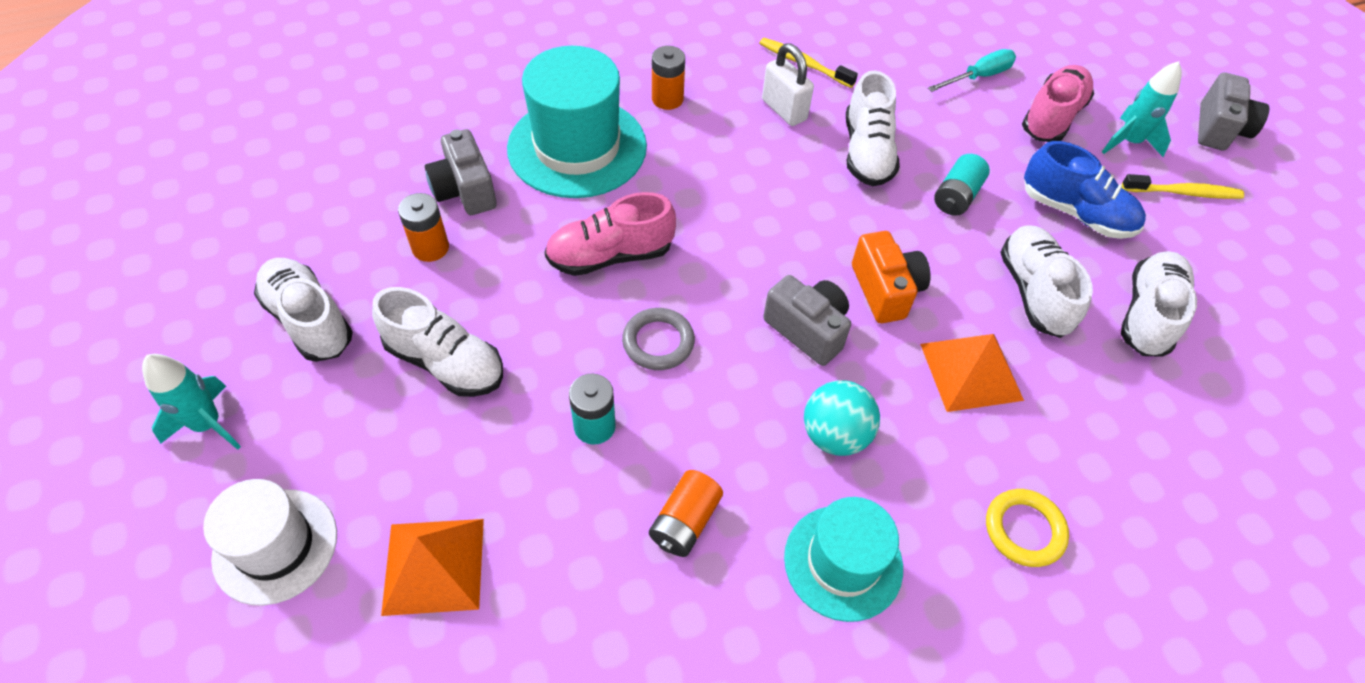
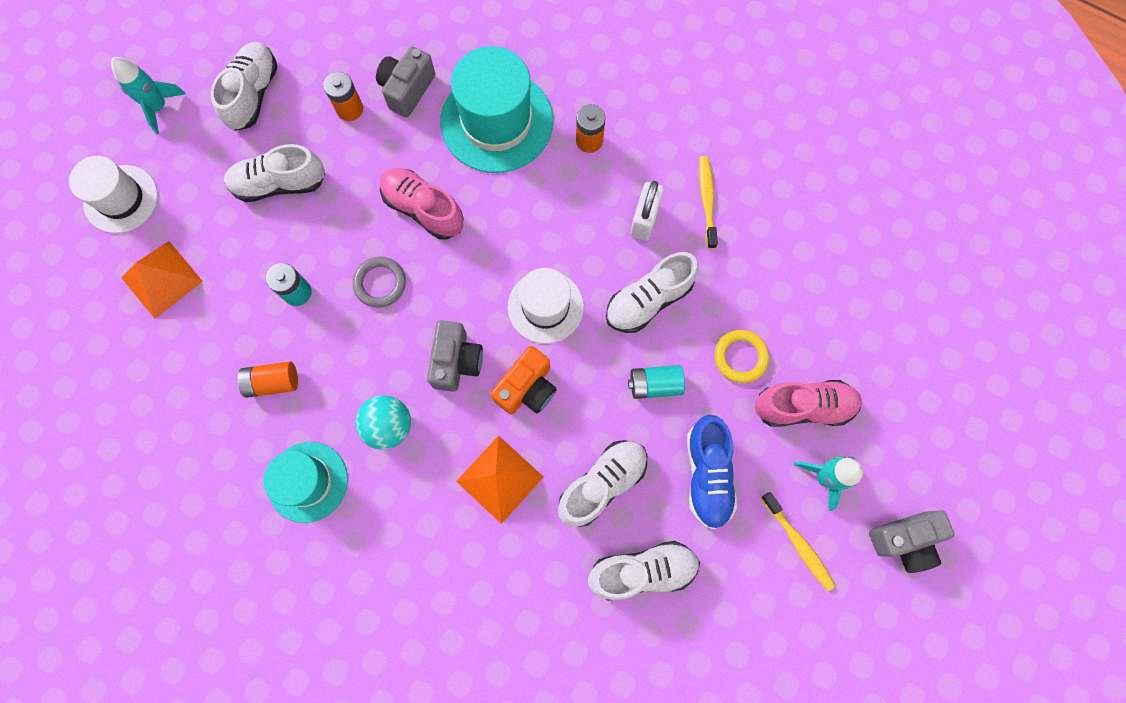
camera: 55 degrees right, 20 degrees up
white shoe [372,287,503,397] -> white shoe turned 90 degrees clockwise [224,144,325,202]
turquoise screwdriver [928,49,1016,92] -> none
yellow ring [986,489,1069,567] -> yellow ring moved to [715,330,769,383]
none -> white hat [508,268,584,344]

